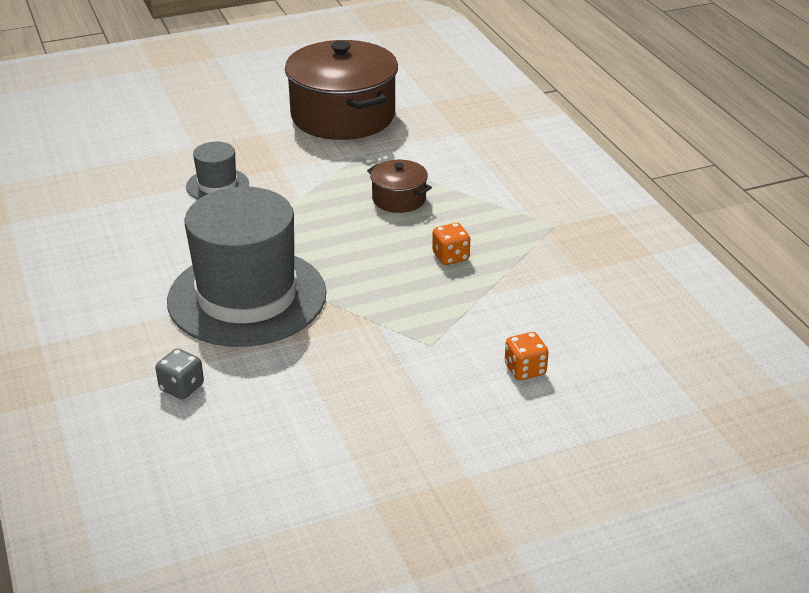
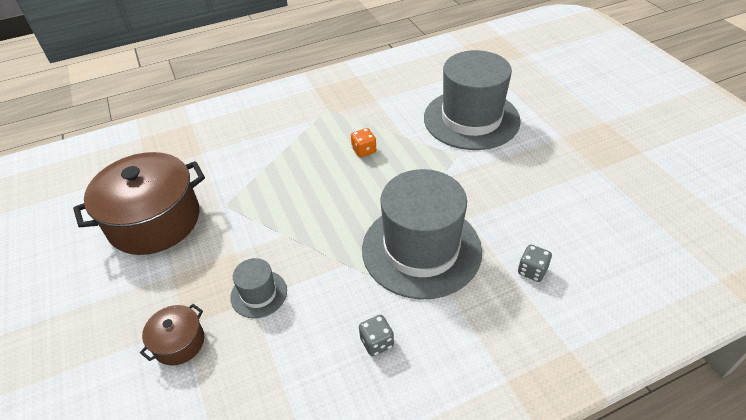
camera: 90 degrees left, 10 degrees up
brown pot [367,160,432,213] -> brown pot moved to [140,304,204,365]
orange dice [505,332,549,380] -> grey hat [424,50,521,150]
none -> grey dice [359,315,394,356]

